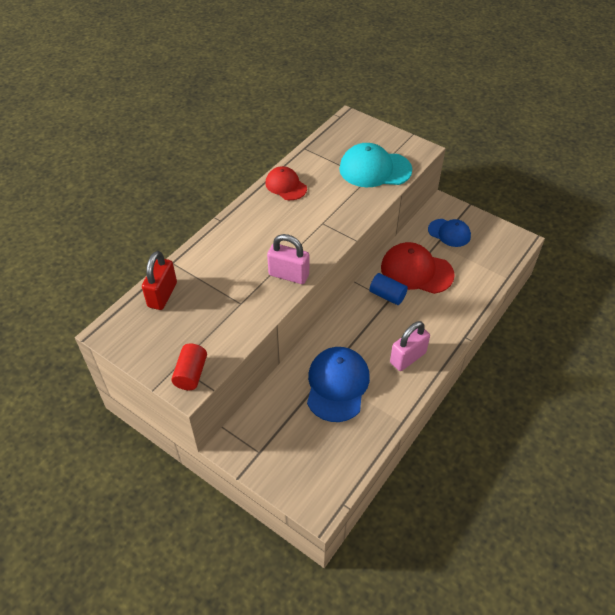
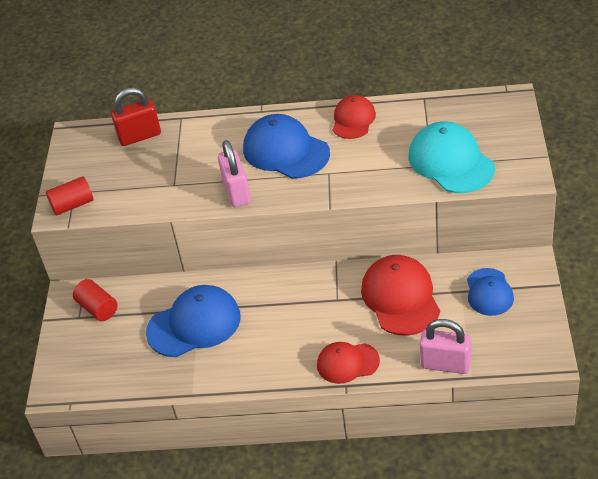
camera: 60 degrees right, 5 degrees down
blue cylinder [369,273,408,305] -> none
pink padlock [390,321,430,371] -> pink padlock moved to [420,319,471,374]
none -> red cylinder [73,279,118,321]
none -> blue cap [243,114,330,179]
none -> red cap [317,342,380,384]

